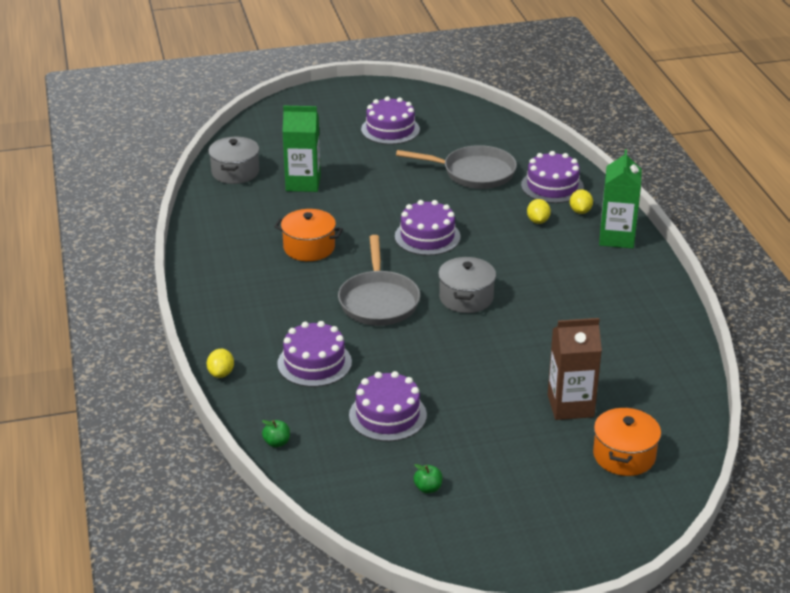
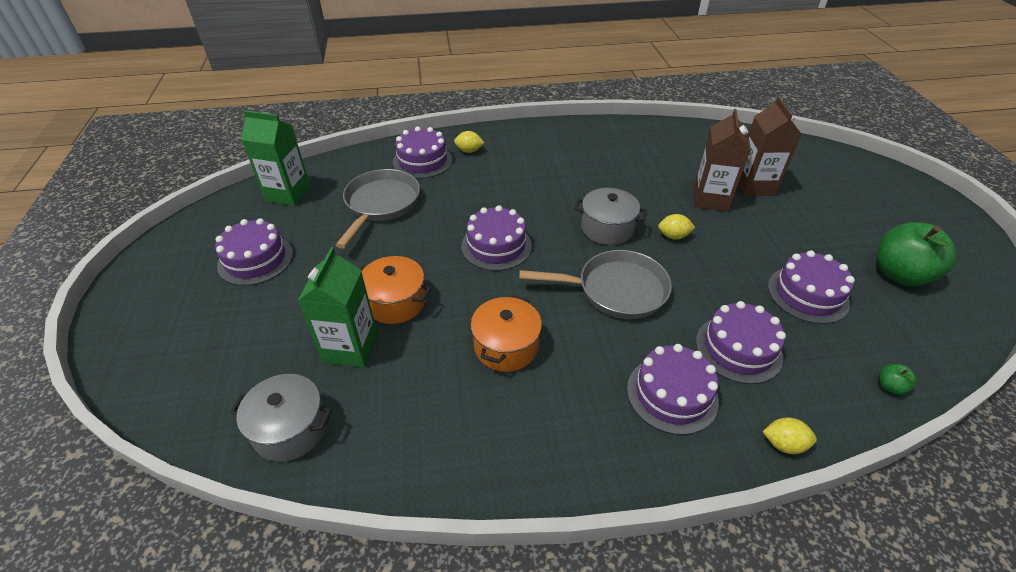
camera: 85 degrees left, 10 degrees up
green apple [413,464,443,493] -> green apple [877,222,957,286], size x2.43
yellow lemon [527,199,551,224] -> yellow lemon moved to [658,214,695,239]
orange pot [593,407,661,476] -> orange pot moved to [360,256,431,324]
green carton [599,149,642,248] -> green carton moved to [241,110,311,206]
none -> purple cake [627,344,719,435]
none -> brown carton [693,109,751,211]

